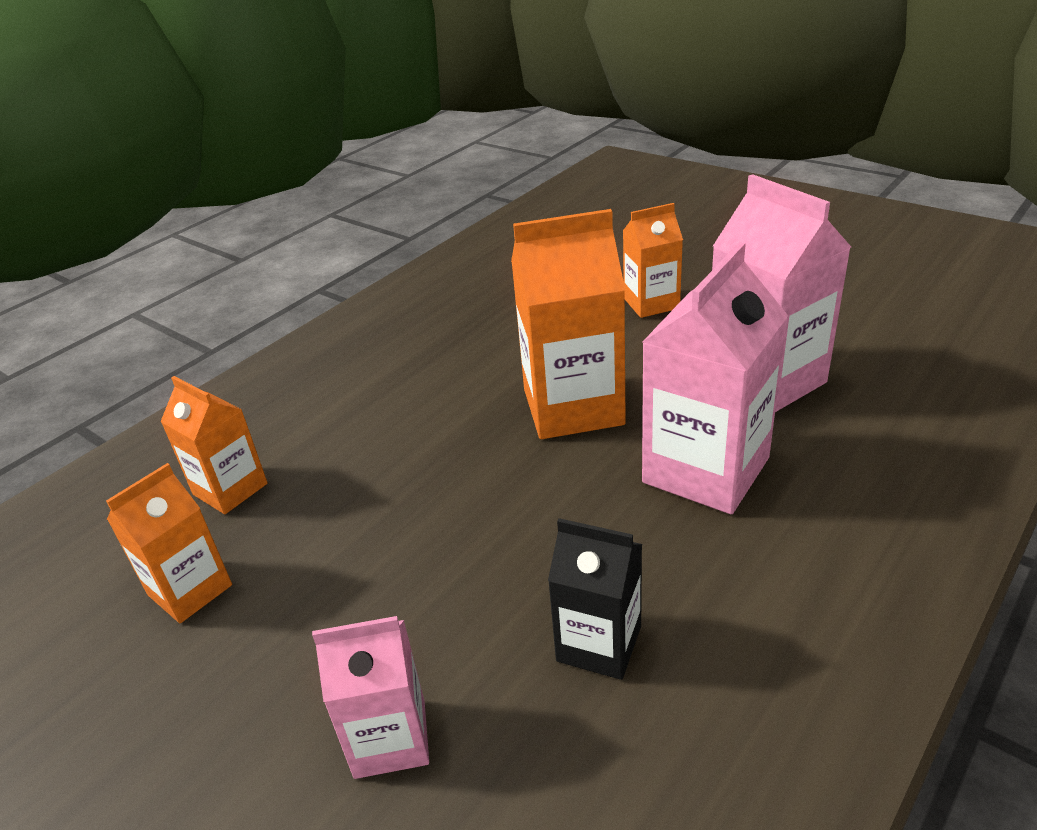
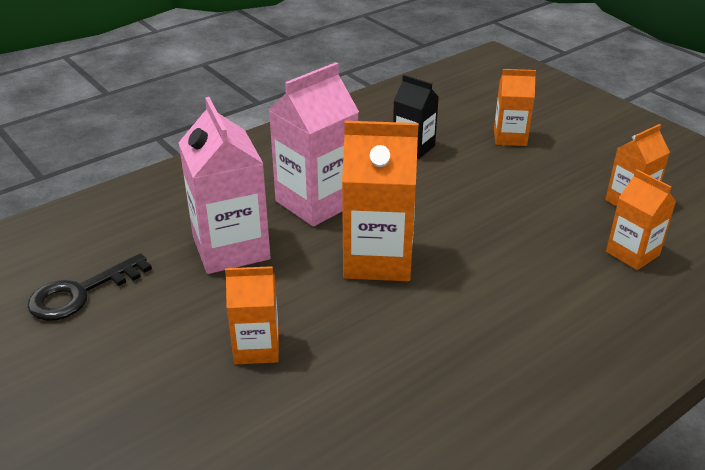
camera: 170 degrees left, 0 degrees up
pink carton [312,616,429,779] -> orange carton [494,69,536,146]
none -> black key [28,253,152,321]

